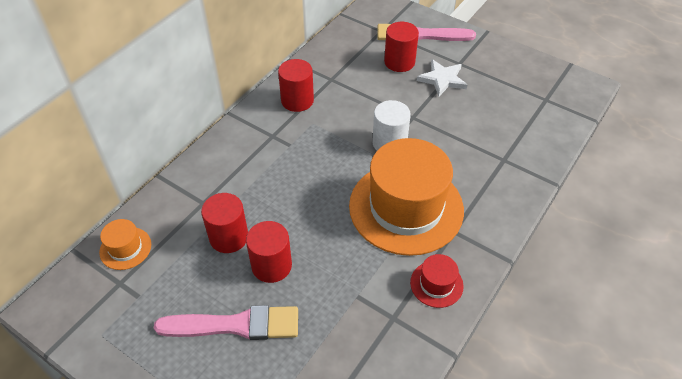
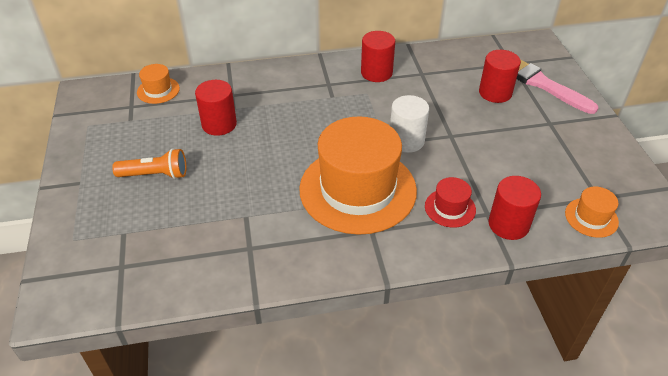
camera: 45 degrees right, 5 degrees down
pink brush [154,305,298,340] -> orange flashlight [112,148,186,179]
red cylinder [246,221,292,283] -> red cylinder moved to [488,176,541,240]
red hat [410,254,464,308] -> red hat moved to [425,177,476,228]
white star [417,59,467,97] -> none
none -> orange hat [565,187,619,238]

